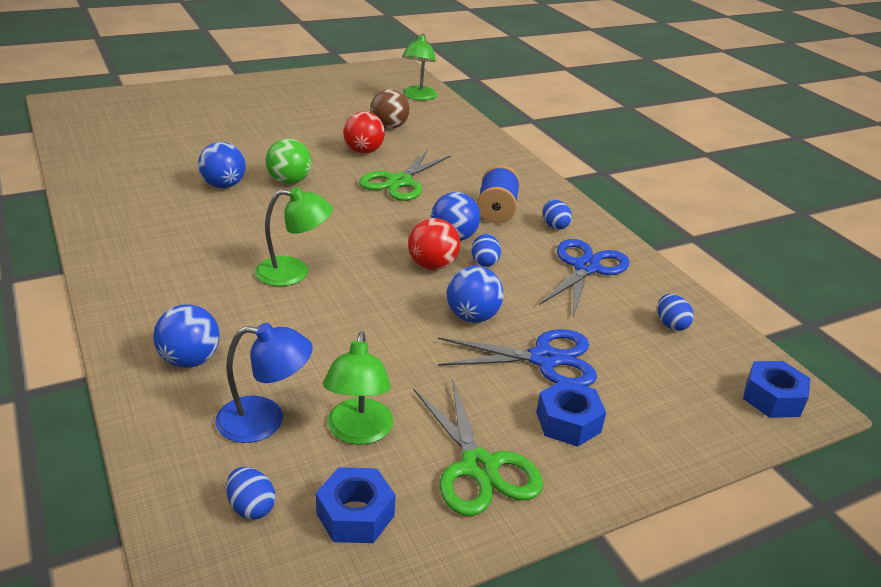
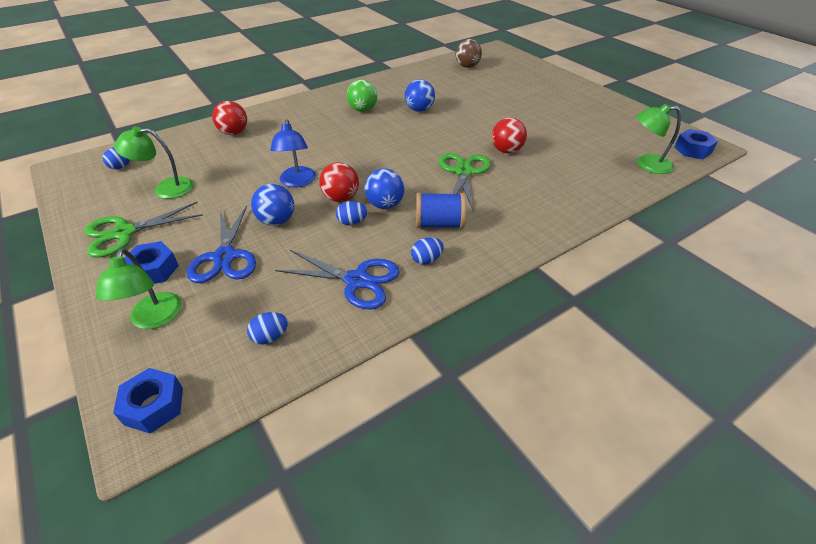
camera: 85 degrees right, 10 degrees up
blue ball [153,304,220,368] -> red ball [212,101,247,135]
blue lamp [215,323,313,443] -> blue lamp moved to [270,119,316,187]
green lamp [255,187,333,286] -> green lamp moved to [96,248,182,329]
green ball [266,139,311,184] -> green ball moved to [347,80,377,112]
blue nut [316,467,396,543] -> blue nut moved to [674,129,718,159]
green scissors [359,149,451,201] -> green scissors turned 75 degrees clockwise [439,153,491,211]
brown ball [370,89,410,129] -> brown ball moved to [455,39,482,68]

